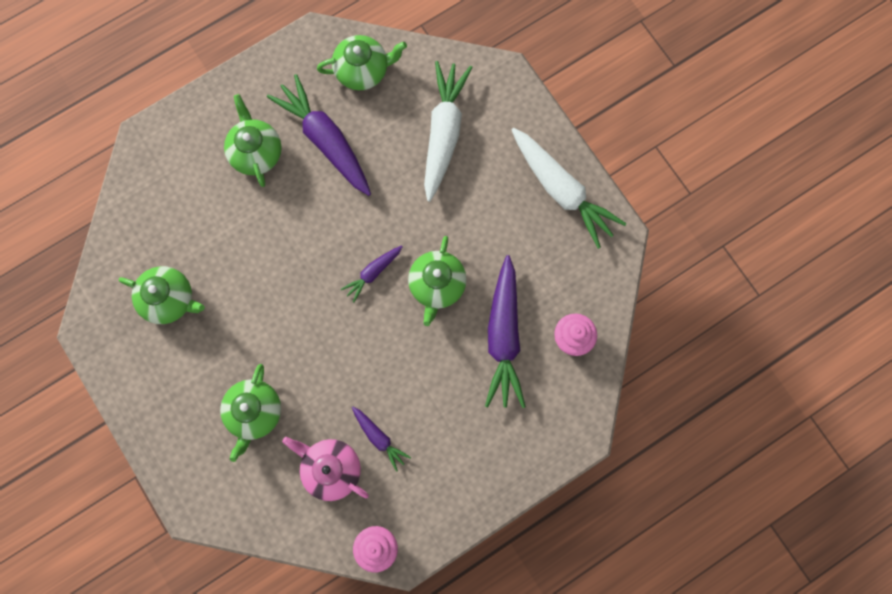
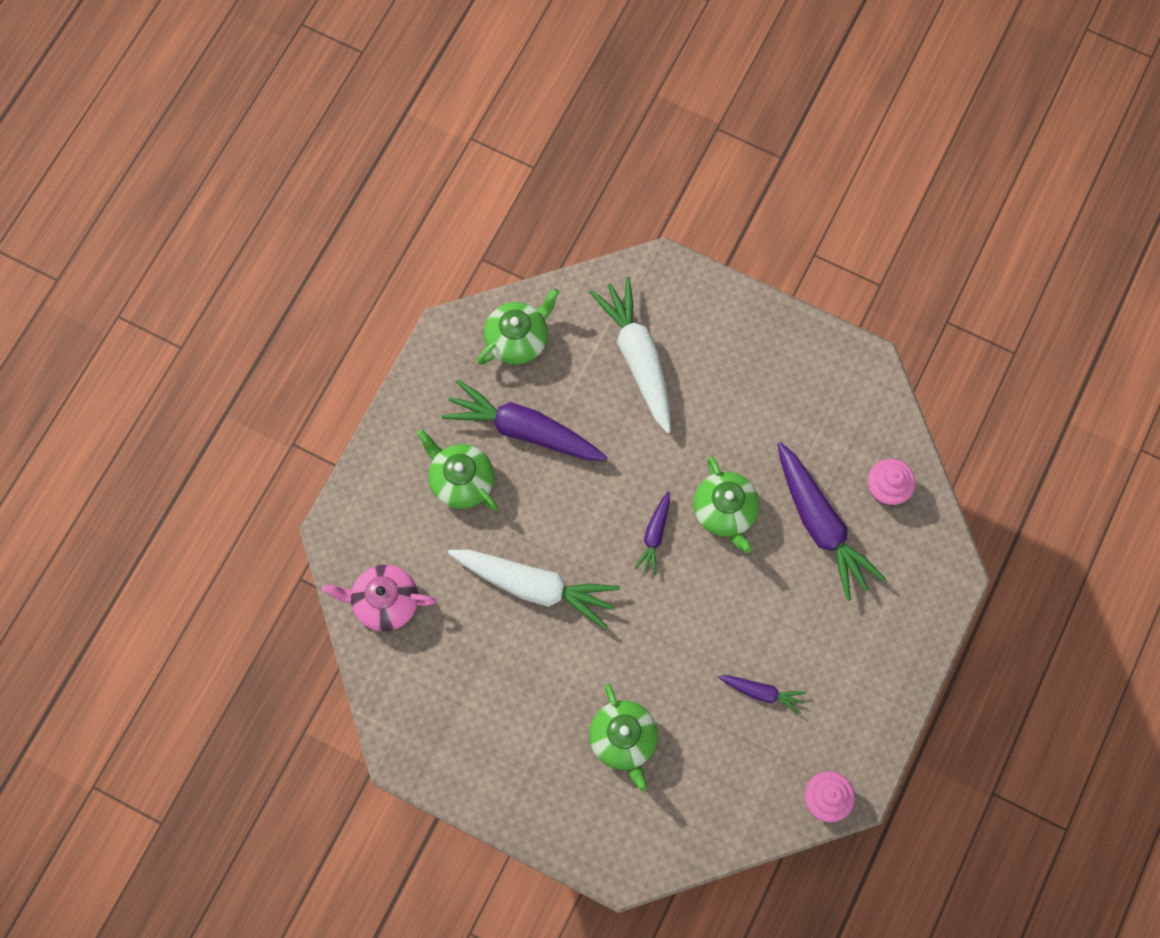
camera: 30 degrees left, 5 degrees down
green teapot [119,266,205,324] -> none
pink teapot [282,437,369,501] -> pink teapot moved to [322,565,436,632]
white carrot [511,128,626,249] -> white carrot moved to [448,549,620,629]

